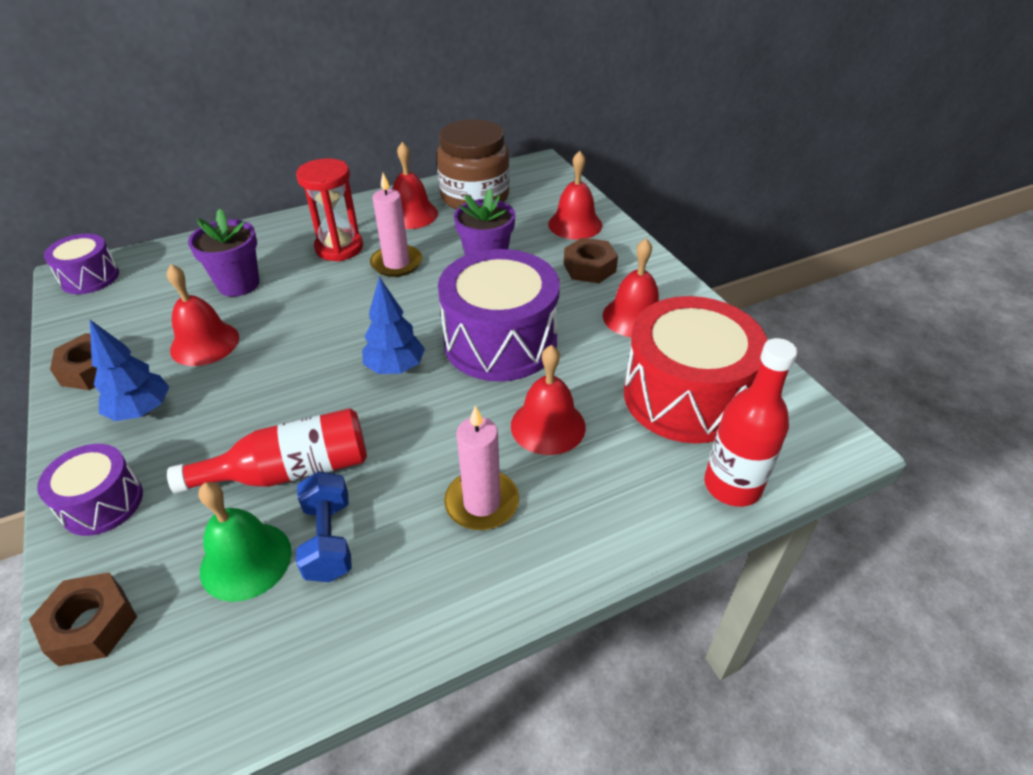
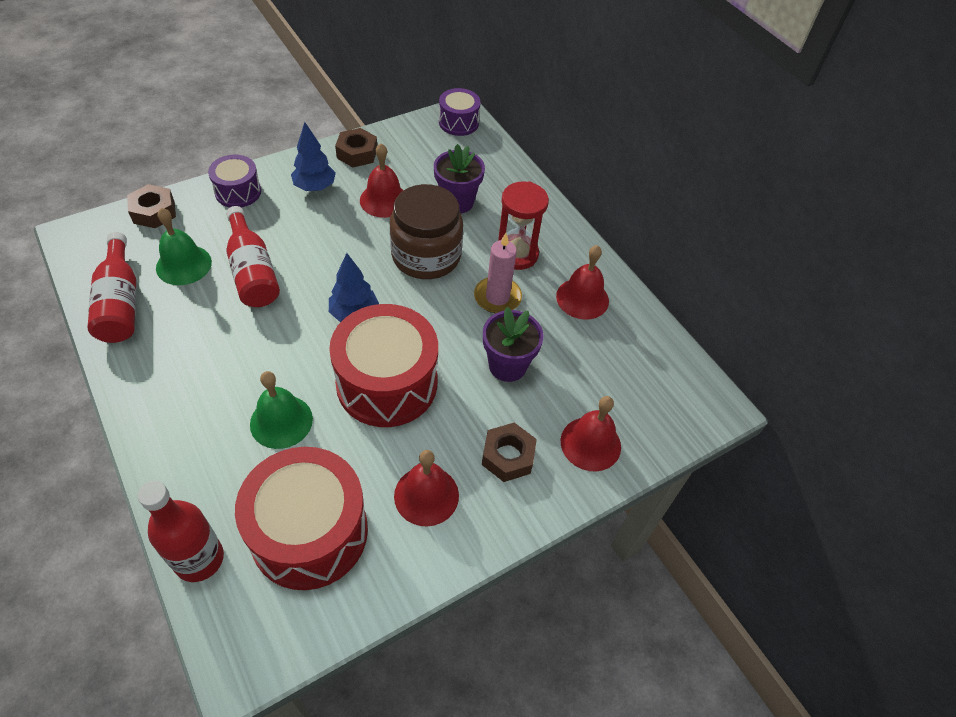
camera: 80 degrees right, 10 degrees up
blue dumbbell [296,471,352,582] -> none
brown jar [436,119,510,209] -> brown jar moved to [390,184,463,279]
purple drum [438,249,560,381] -> red drum [329,304,438,427]
pink candle [444,406,519,530] -> none
red bell [511,345,586,455] -> green bell [250,371,313,449]
none -> red bottle [87,232,136,343]

